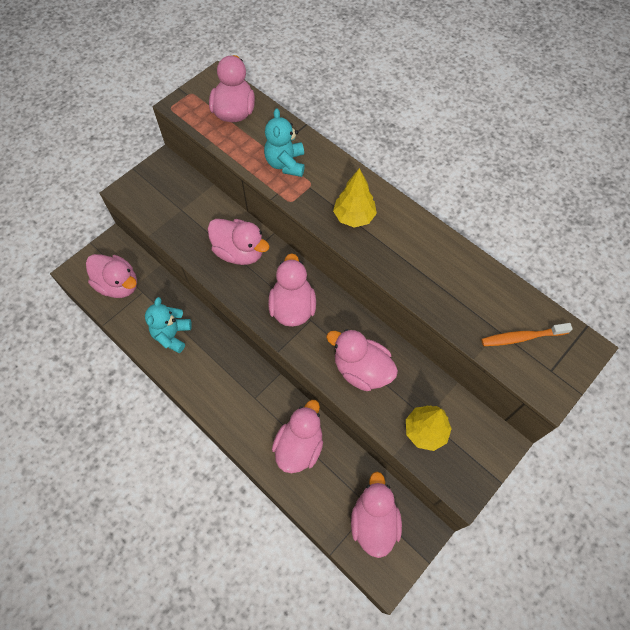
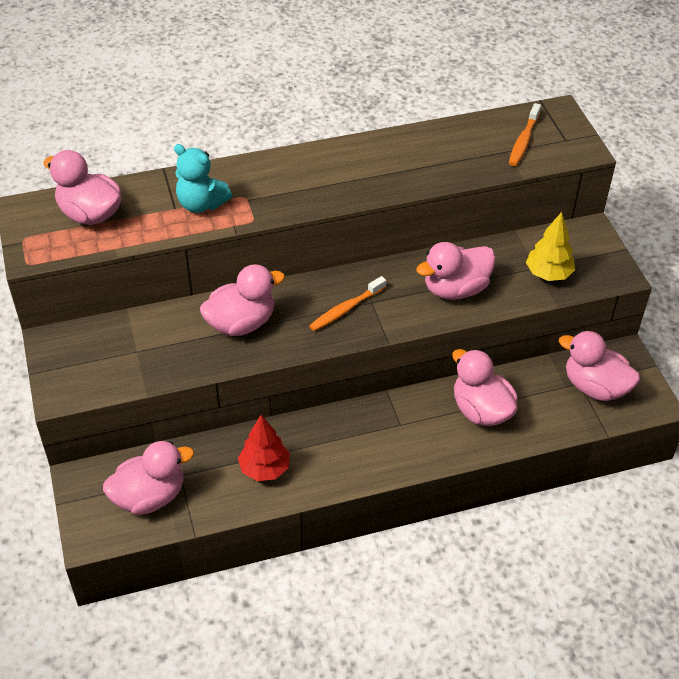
camera: 60 degrees left, 15 degrees down
turquoise teddy bear [145,297,192,353] -> red tree [238,415,290,481]
pink duck [268,253,316,327] -> orange toothbrush [309,276,386,331]
yellow tree [333,168,377,228] -> none

